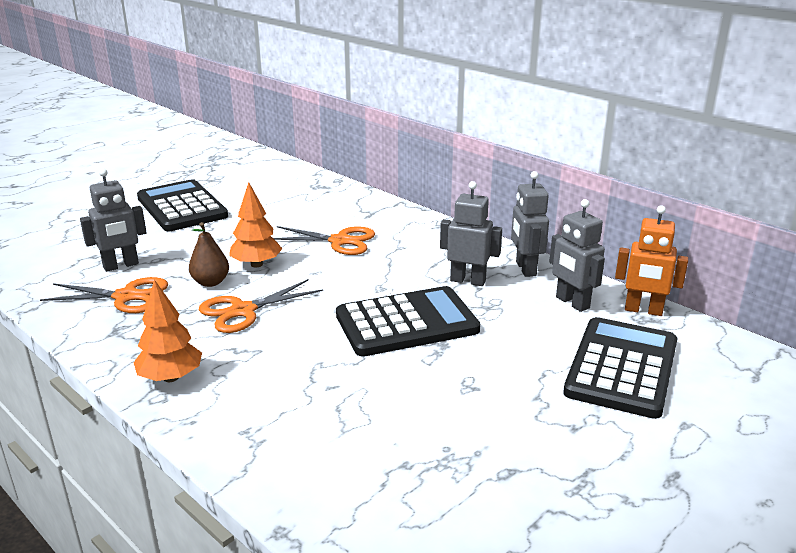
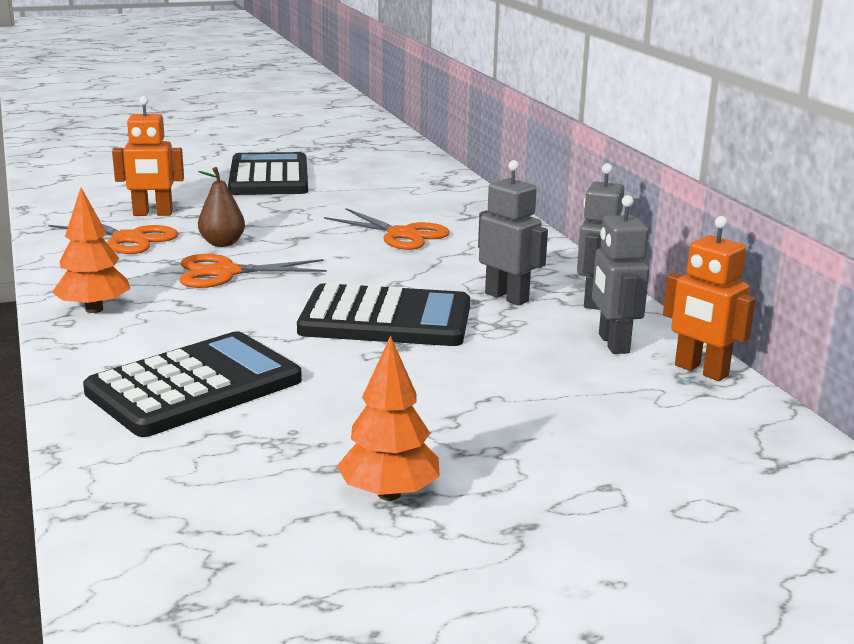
camera: 25 degrees right, 5 degrees down
grey robot [80,169,147,272] -> orange robot [112,96,184,216]
orange tree [229,182,282,267] -> orange tree moved to [337,335,440,501]
black calculator [563,317,678,419] -> black calculator moved to [83,331,302,437]

